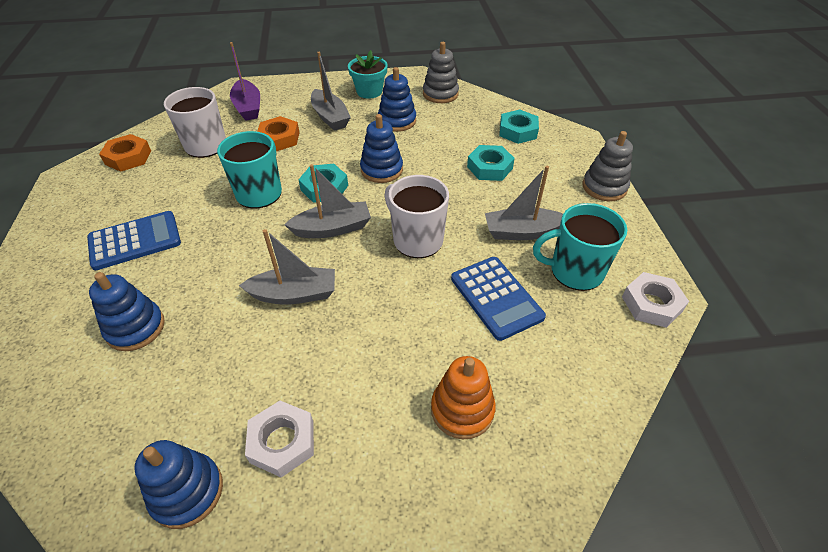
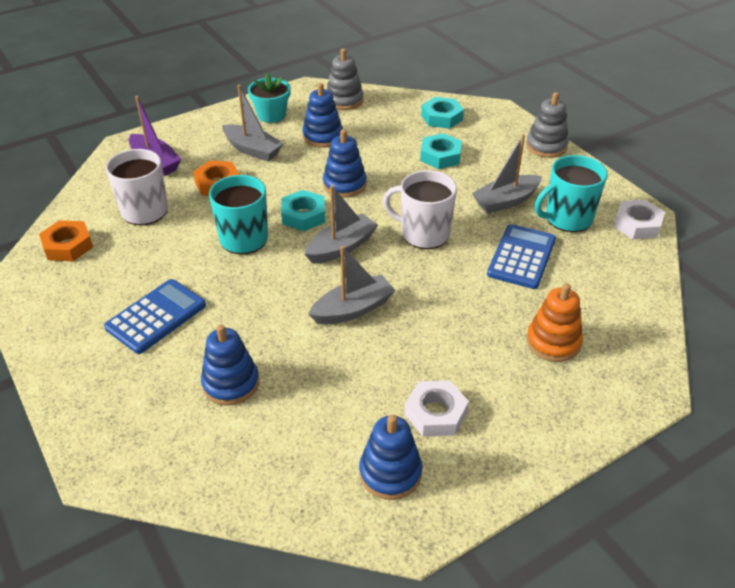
camera: 25 degrees left, 5 degrees down
blue calculator [451,257,546,341] -> blue calculator turned 105 degrees counterclockwise [487,224,556,289]

